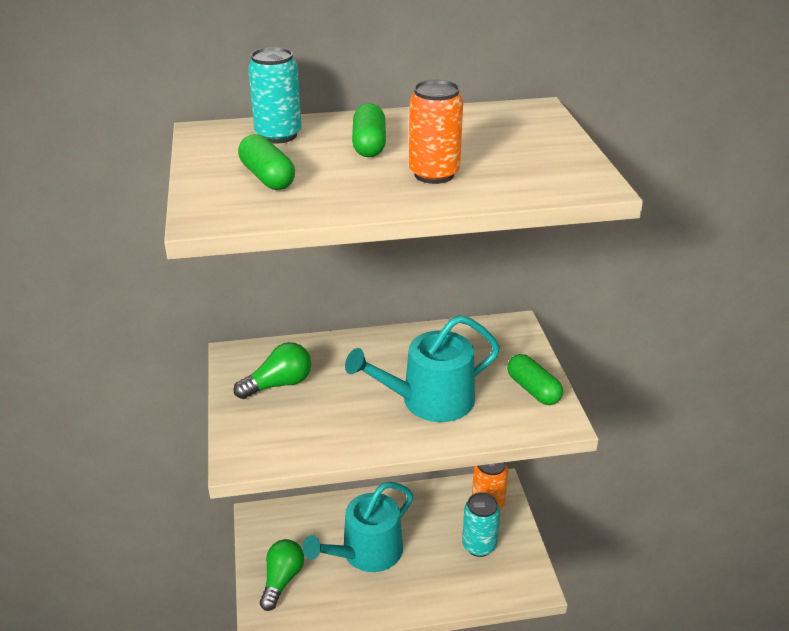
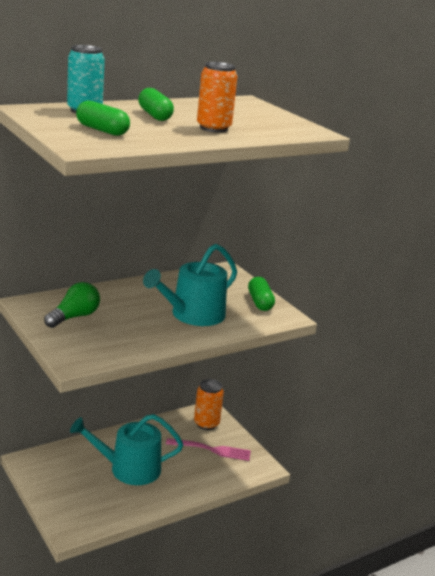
camera: 25 degrees left, 10 degrees down
green light bulb [260,539,304,611] -> none
turquoise watering can [302,482,413,572] -> turquoise watering can turned 60 degrees clockwise [70,414,183,485]
turquoise can [462,492,500,557] -> pink fork [166,438,251,461]
green capsule [507,354,563,405] -> green capsule turned 45 degrees clockwise [248,277,275,311]

